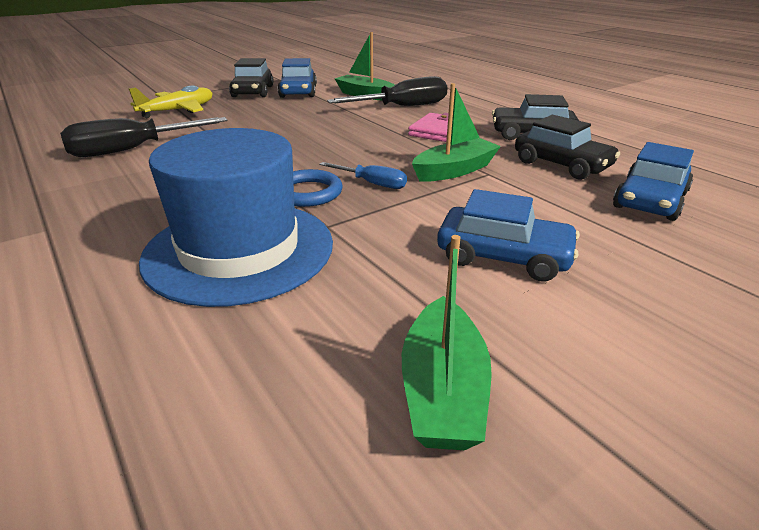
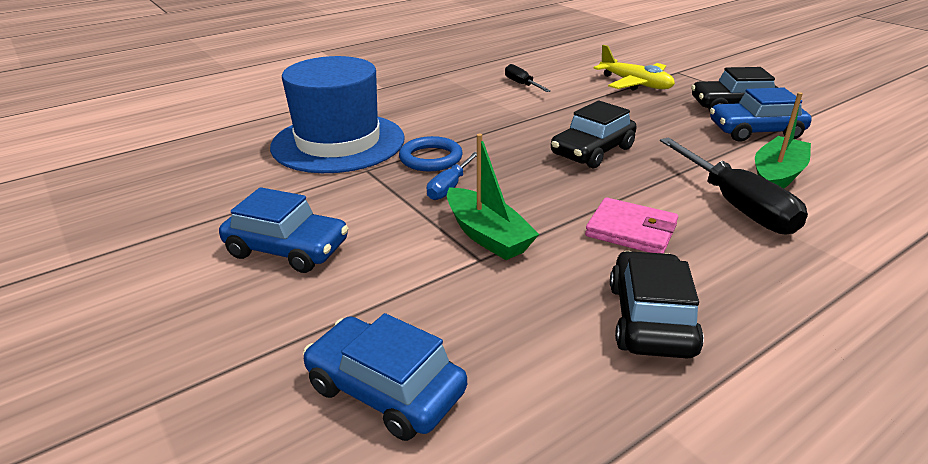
camera: 90 degrees right, 0 degrees up
black screwdriver [60,117,227,157] -> black screwdriver [505,64,551,92], size x0.54
green boat [402,235,492,450] -> none
blue car [437,189,580,282] -> blue car turned 90 degrees counterclockwise [219,187,348,273]
black car [515,115,620,180] -> black car moved to [551,100,637,168]

